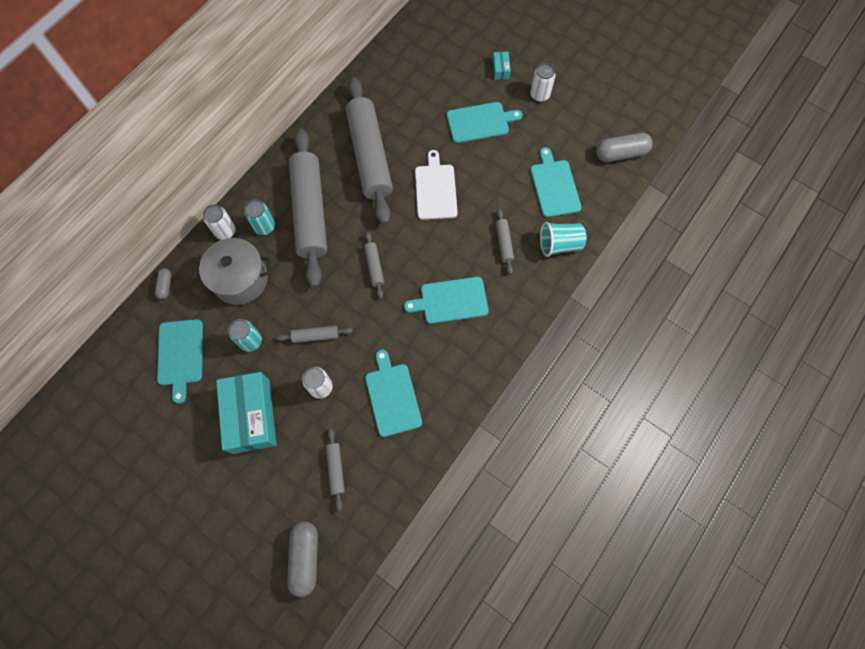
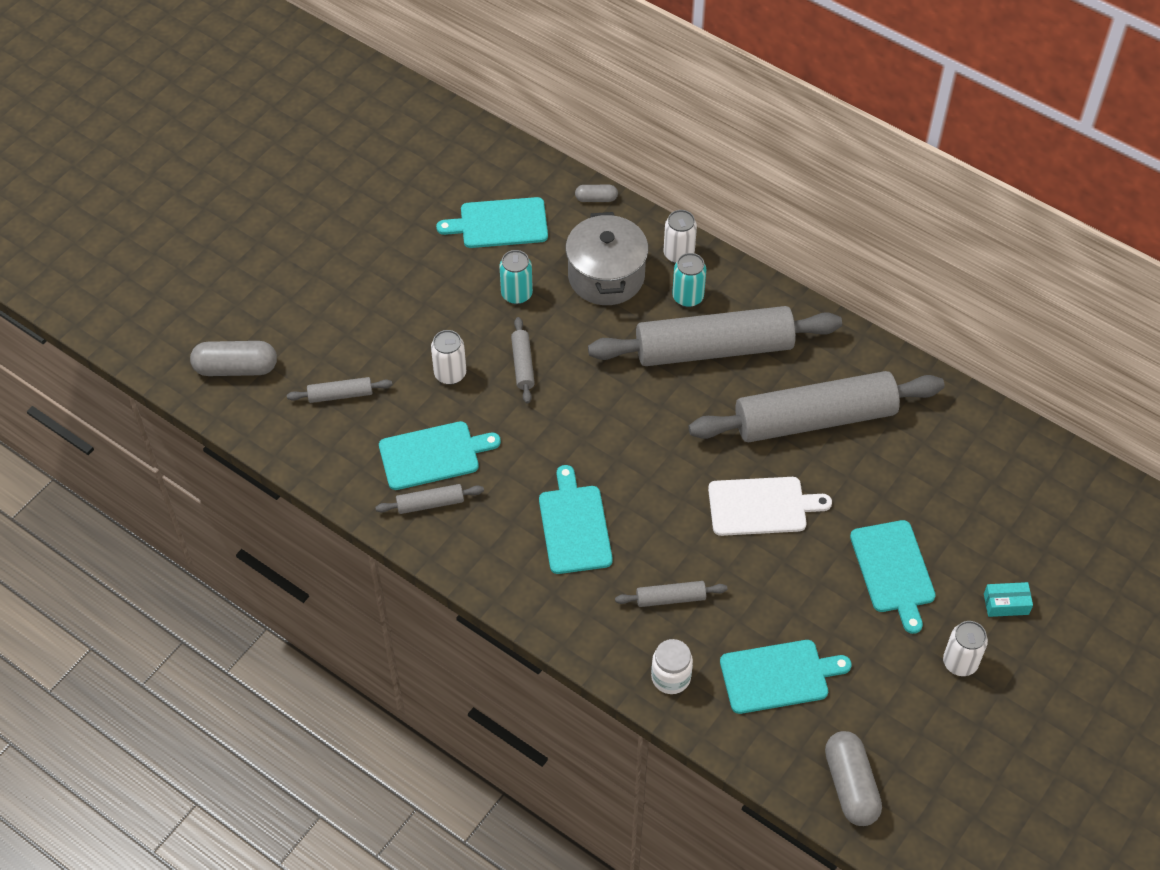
camera: 90 degrees right, 15 degrees down
turquoise box [216,372,277,454] -> none
grey rolling pin [364,232,384,299] -> grey rolling pin moved to [375,484,484,514]
turquoise cup [540,222,587,257] -> white jar [651,639,693,694]

